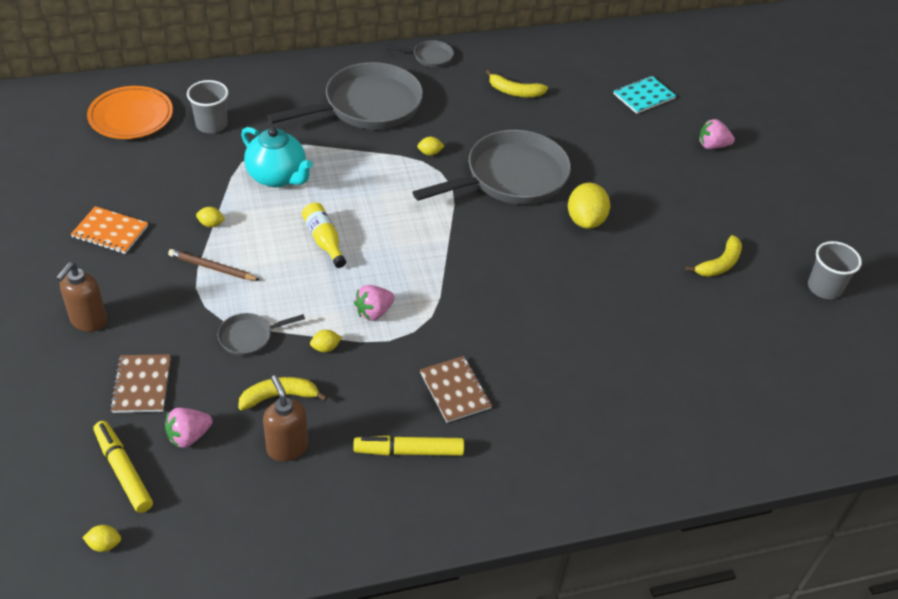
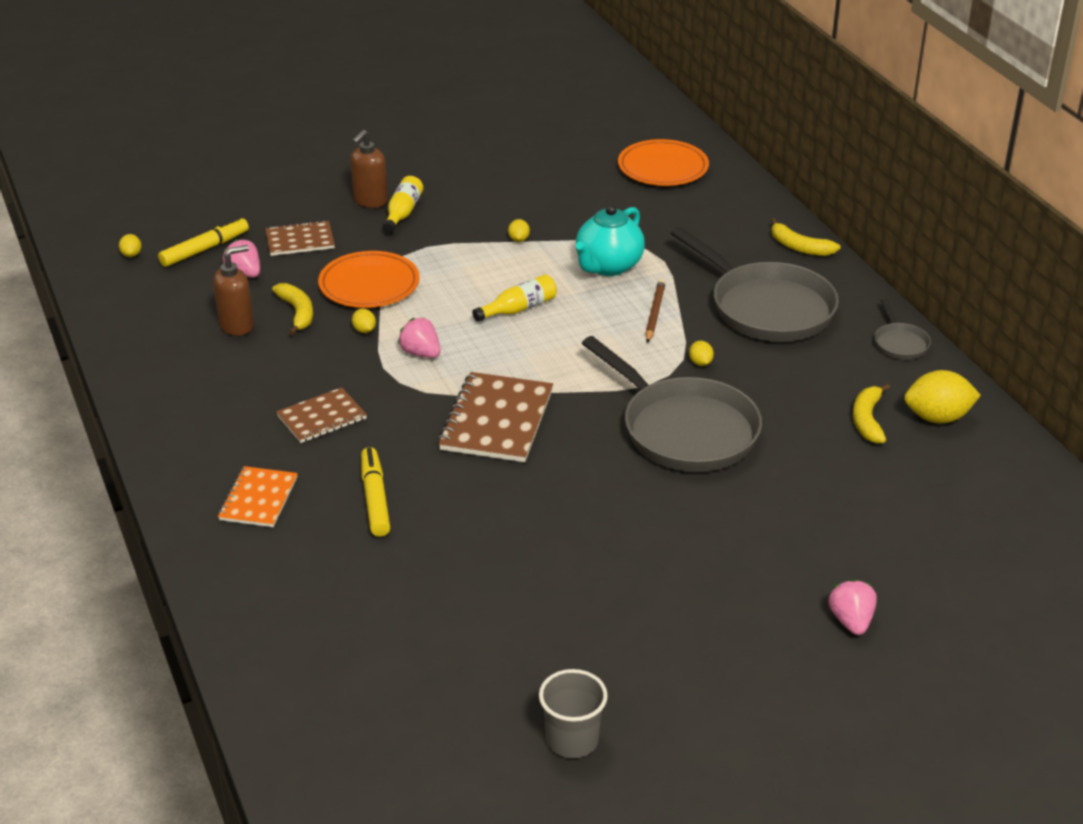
camera: 85 degrees right, 10 degrees down
brown soap dispenser [56,262,107,332] -> brown soap dispenser turned 75 degrees counterclockwise [350,130,388,208]
orange notebook [71,206,148,254] -> orange notebook moved to [218,466,298,527]
brown pencil [168,249,260,280] -> brown pencil moved to [646,279,666,343]
grey cup [187,80,229,133] -> none
grey pan [218,313,305,356] -> orange plate [318,251,420,308]
yellow marker [353,436,464,456] -> yellow marker moved to [361,447,390,537]
yellow lemon [568,183,610,229] -> yellow lemon moved to [904,370,981,424]
turquoise notebook [613,76,676,114] -> none
yellow banana [685,235,742,277] -> yellow banana moved to [771,218,841,256]
none -> yellow bottle [382,176,423,233]
none -> brown notebook [438,372,553,462]

